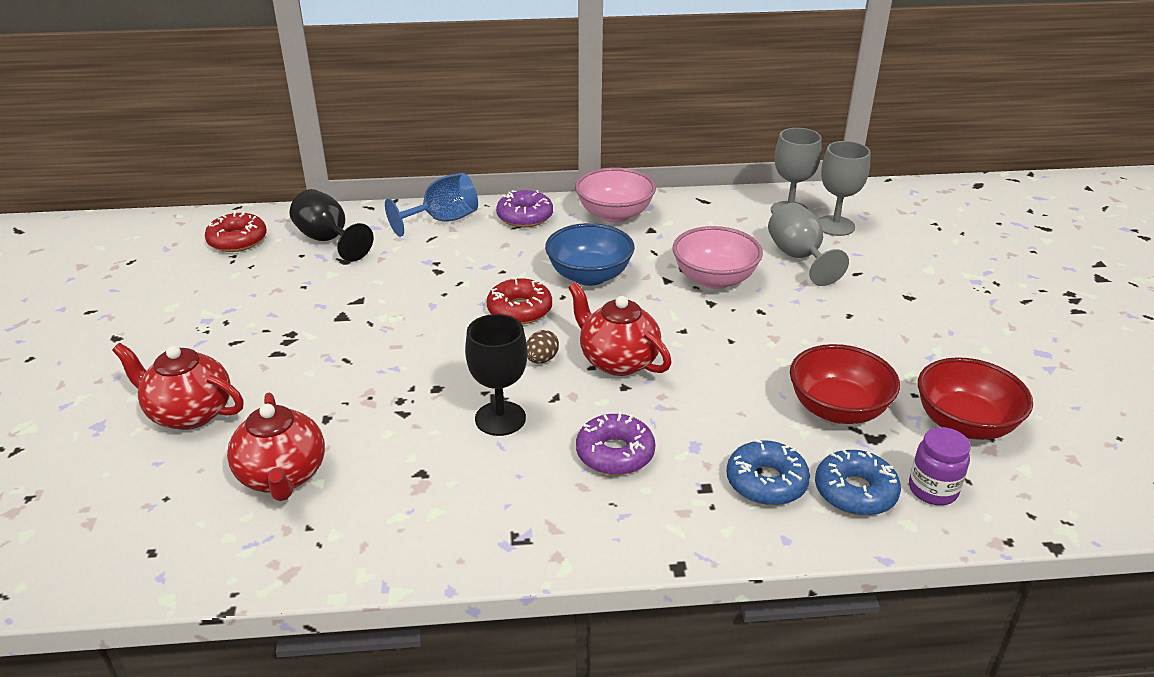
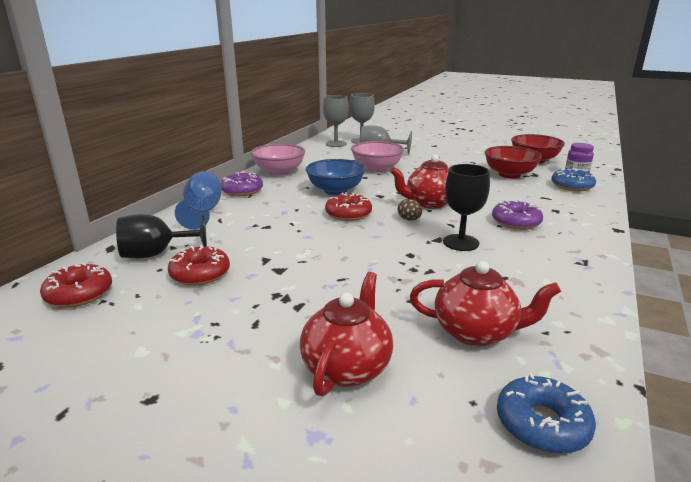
camera: 60 degrees left, 10 degrees down
red teapot [112,343,244,430] -> red teapot turned 150 degrees clockwise [300,272,393,396]
blue donut [726,439,810,505] -> blue donut moved to [497,373,596,454]
none -> red donut [168,245,230,286]

